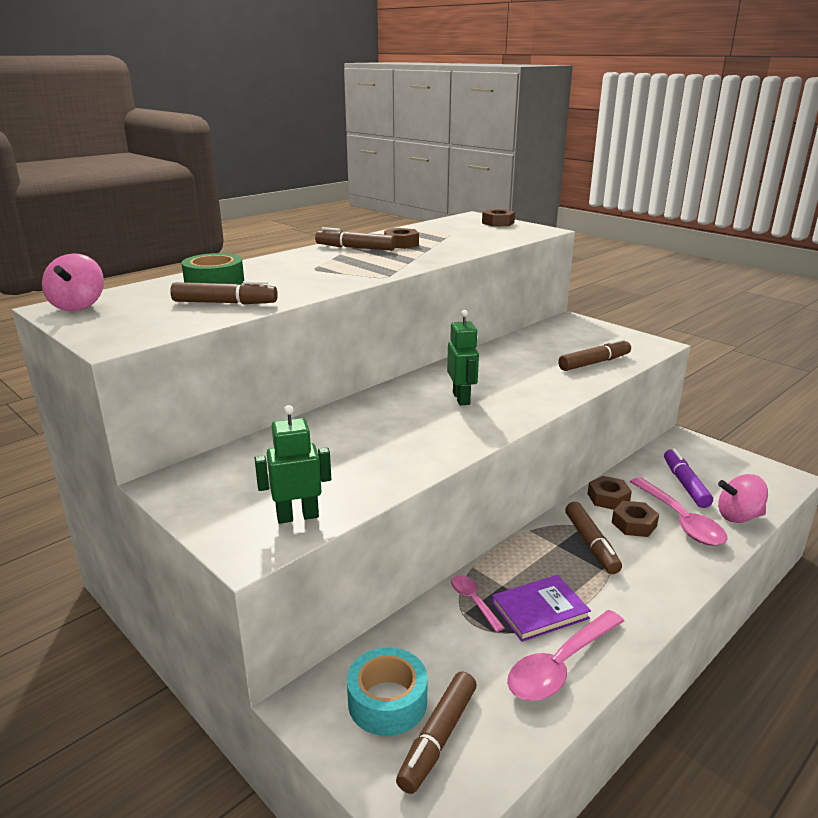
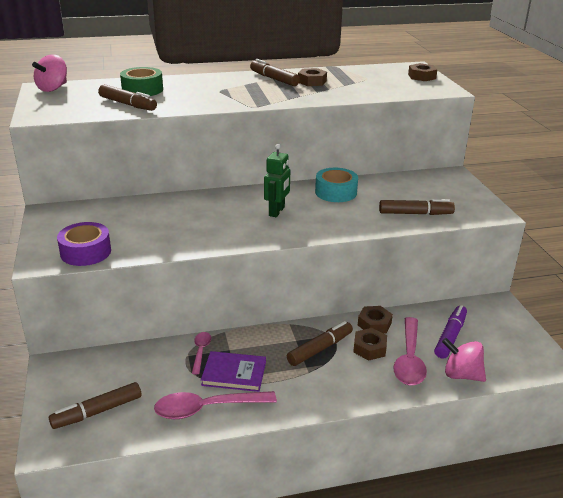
camera: 30 degrees right, 5 degrees up
green robot [254,405,331,524] -> purple tape [57,222,111,266]
turquoise tape [347,647,428,736] -> turquoise tape moved to [315,168,358,202]
brown marker [565,502,622,574] -> brown marker turned 150 degrees counterclockwise [287,321,353,366]

